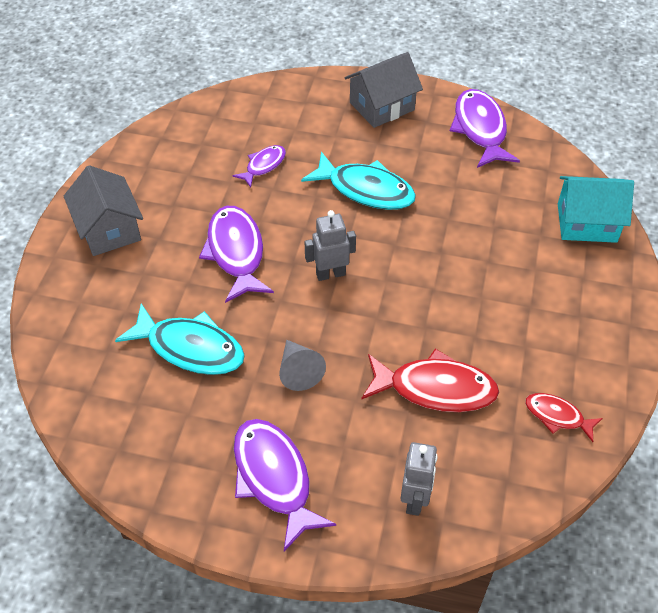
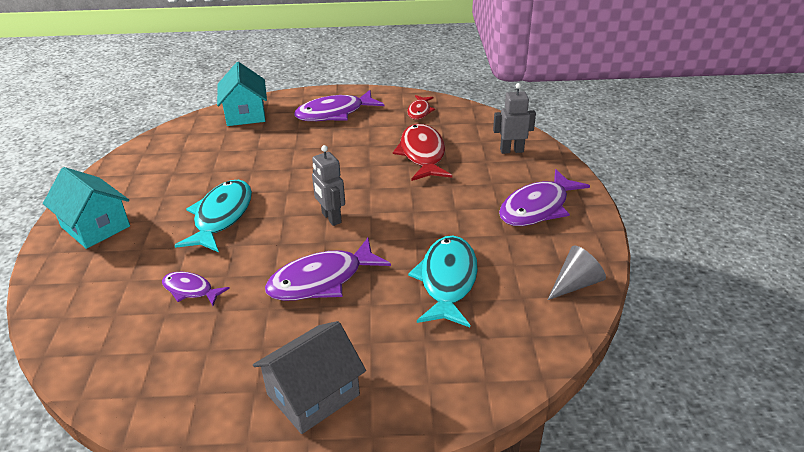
camera: 105 degrees left, 15 degrees down
grey cone [279,340,326,391] -> grey cone moved to [548,245,606,300]
grey house [344,52,423,128] -> turquoise house [43,167,130,249]
purple fish [450,89,520,168] -> purple fish moved to [294,90,384,121]

